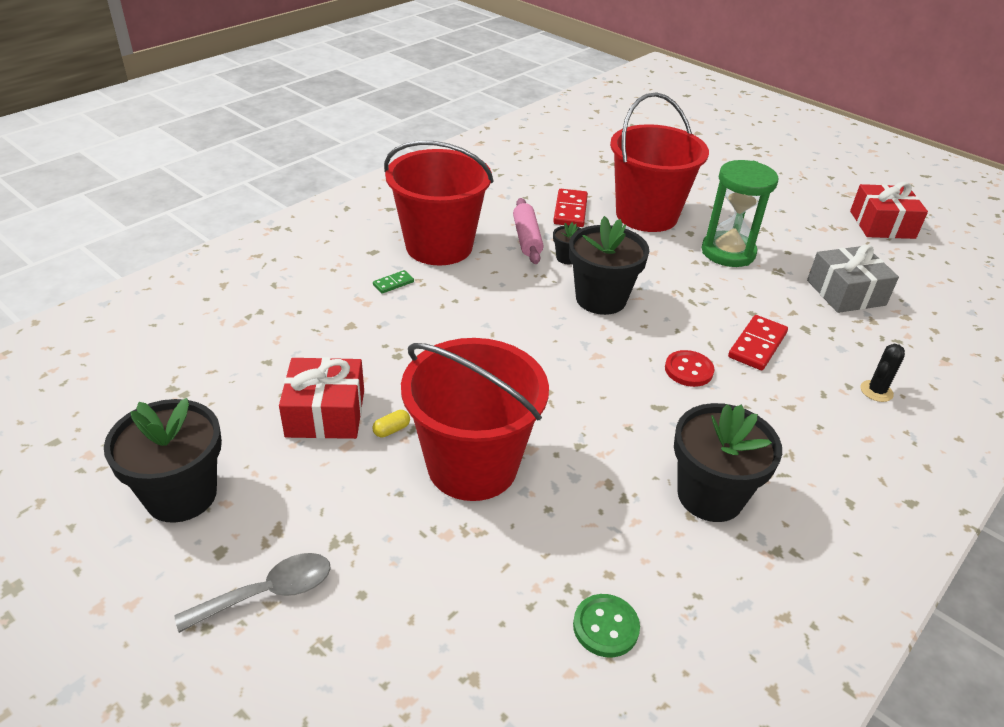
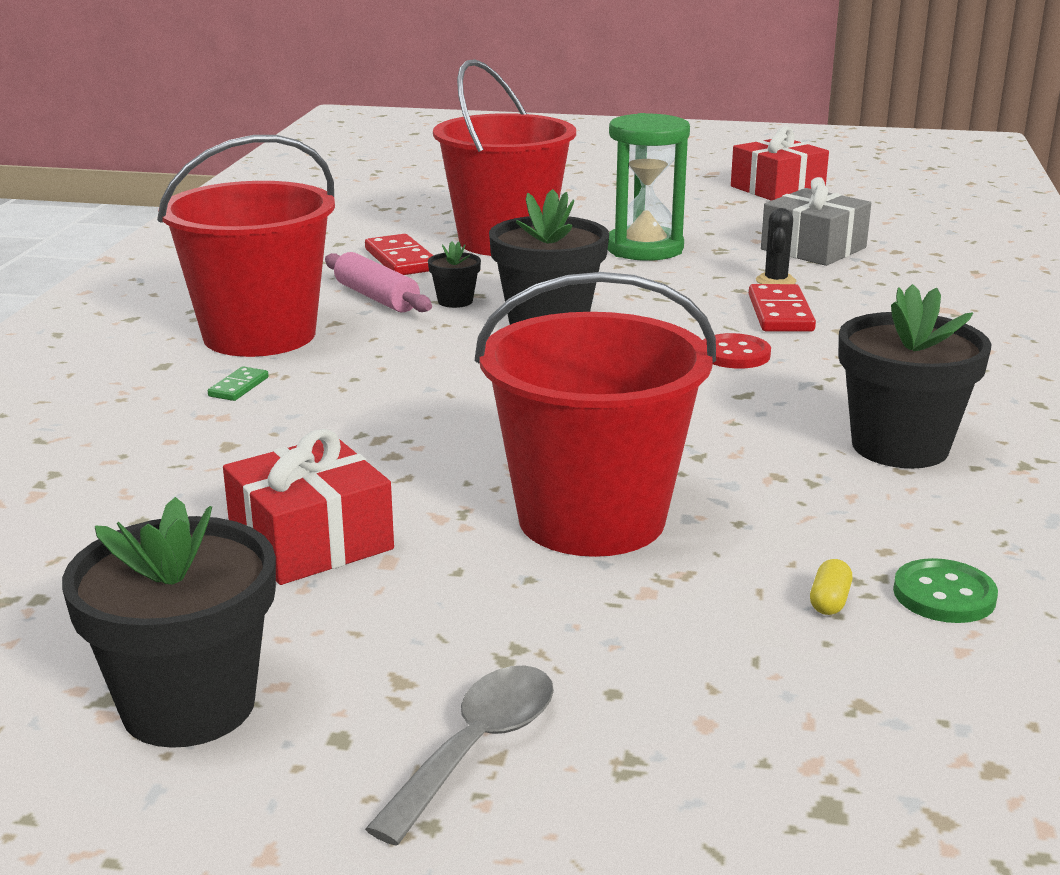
camera: 30 degrees left, 15 degrees down
yellow capsule [372,410,410,437] -> yellow capsule moved to [810,559,852,615]
black cactus [860,344,905,402] -> black cactus moved to [756,208,796,284]

